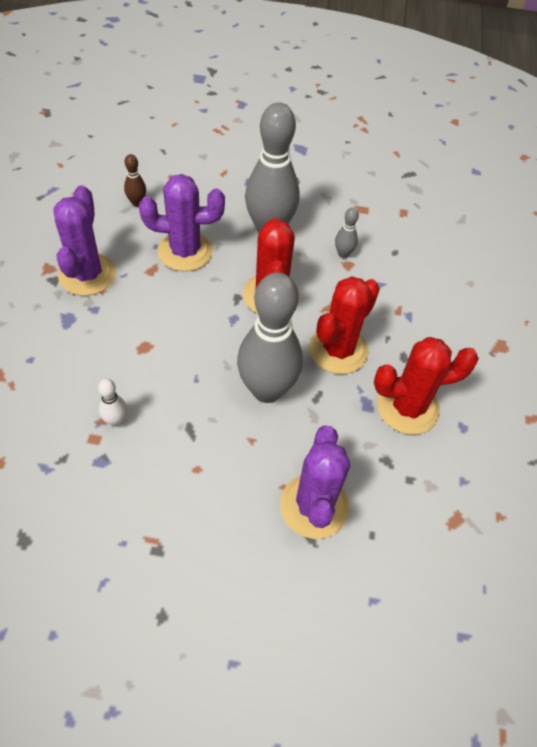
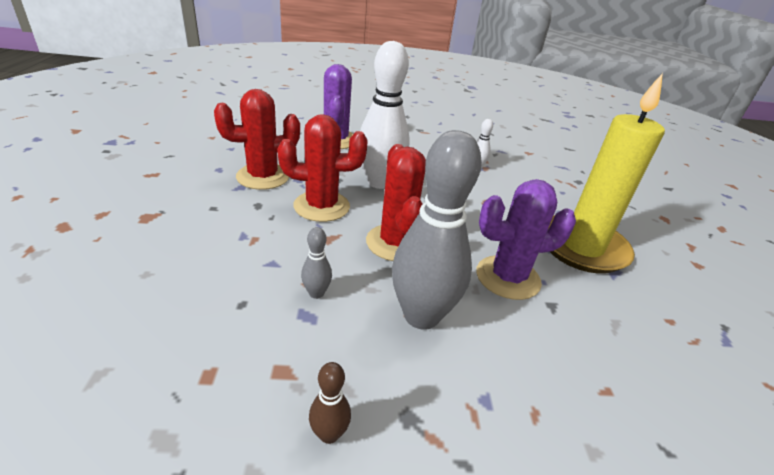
camera: 170 degrees right, 20 degrees down
purple cactus [53,185,116,296] -> yellow candle [548,73,665,274]
brown bowling pin [124,154,146,207] -> brown bowling pin moved to [309,362,351,444]
grey bowling pin [237,272,303,403] -> white bowling pin [360,41,410,189]
red cactus [309,276,380,374] -> red cactus turned 60 degrees clockwise [277,114,368,222]

